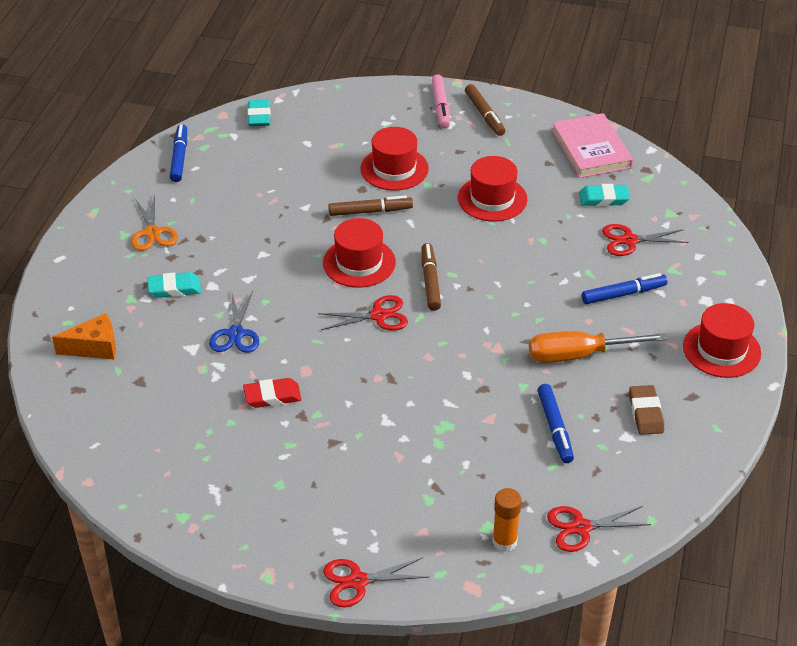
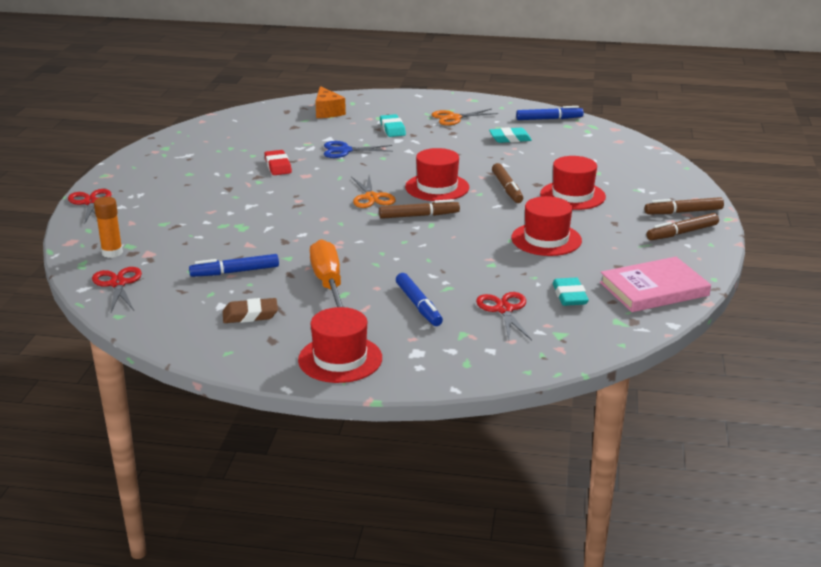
camera: 85 degrees right, 15 degrees down
turquoise eraser [248,99,271,126] -> turquoise eraser moved to [489,127,532,143]
red scissors [318,295,408,331] -> orange scissors [351,176,396,208]
pink marker [432,74,450,128] -> brown marker [645,197,724,214]

